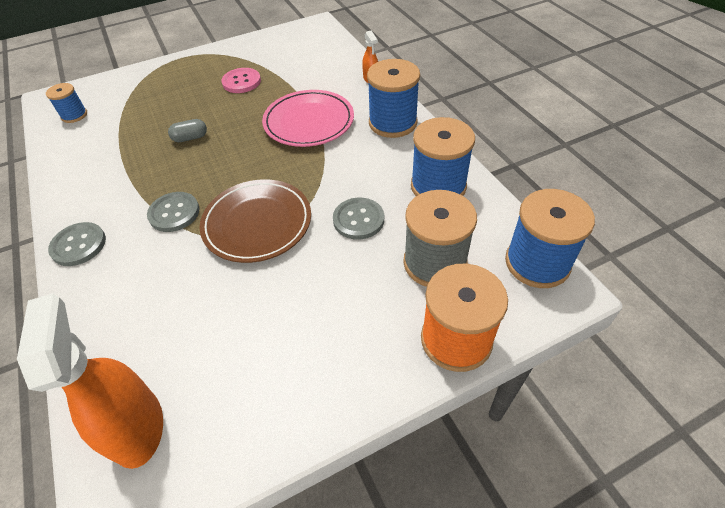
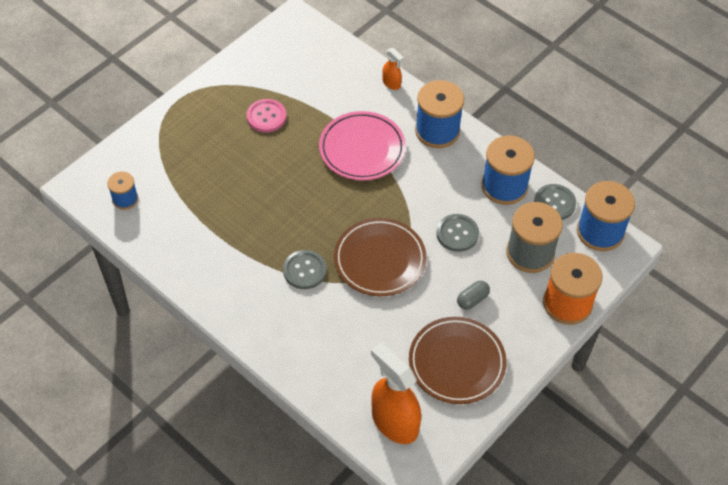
camera: 25 degrees left, 5 degrees up
grey button [48,222,106,266] -> grey button moved to [534,184,576,220]
grey capsule [168,119,207,142] -> grey capsule moved to [457,280,490,310]
none -> brown plate [409,317,507,404]

